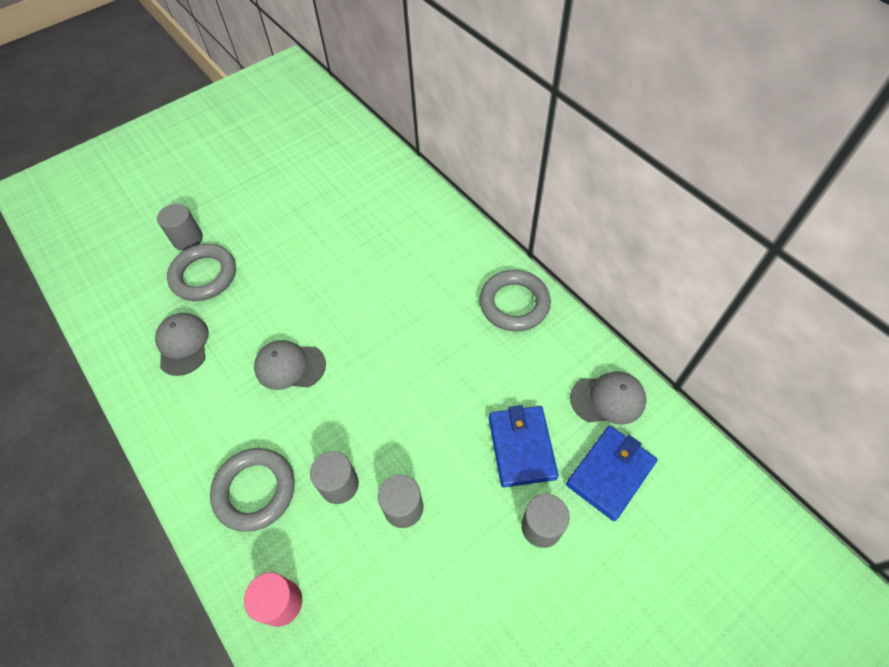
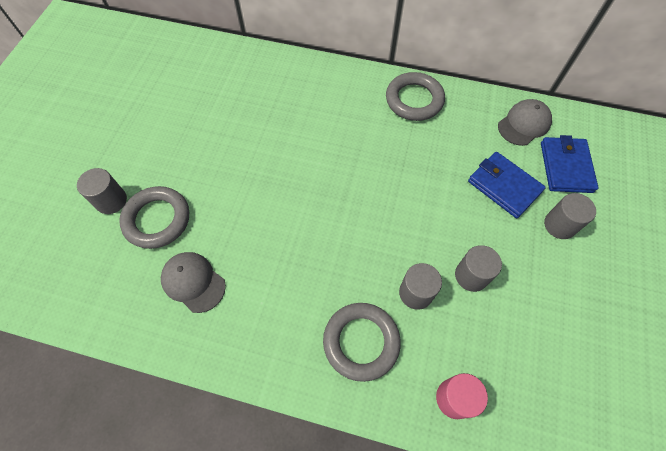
camera: 40 degrees left, 5 degrees up
grey cap [254,340,326,390] -> none

